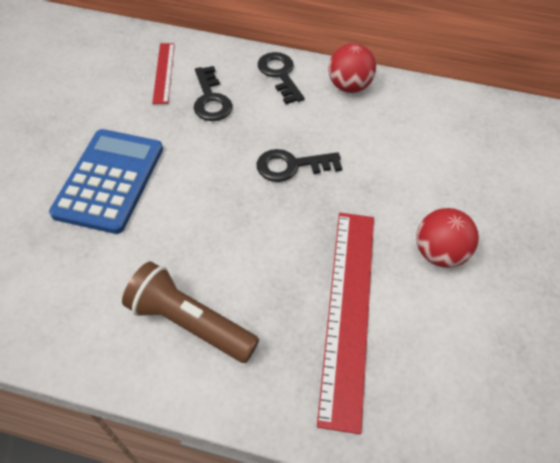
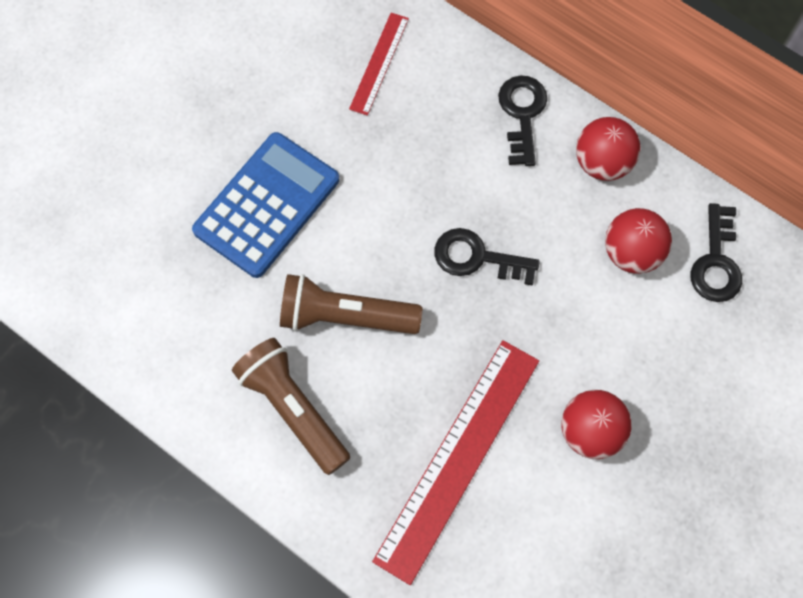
camera: 25 degrees right, 15 degrees up
black key [194,66,233,121] -> black key moved to [690,203,742,302]
none -> brown flashlight [280,274,422,334]
none -> red ball [605,208,672,274]

